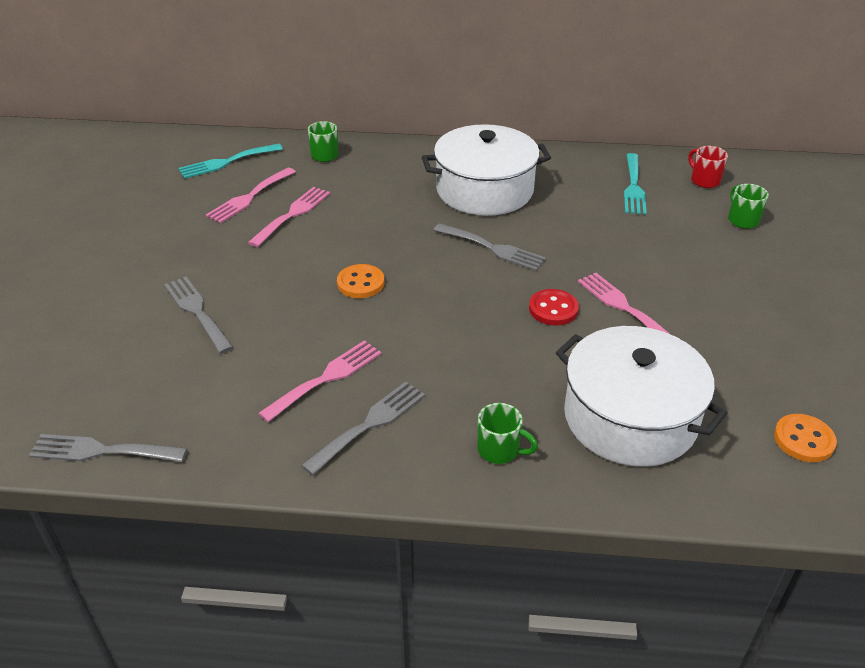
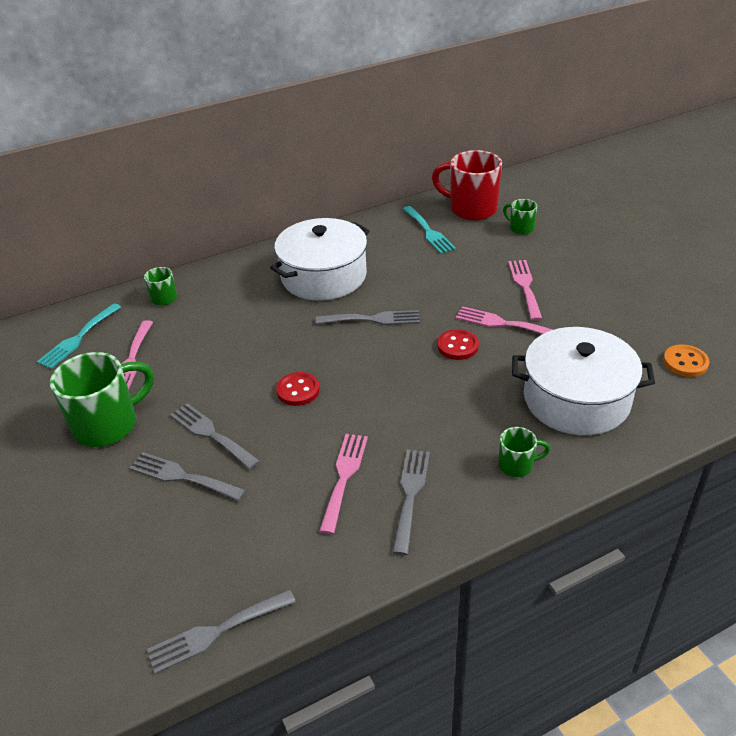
camera: 30 degrees left, 0 degrees up
pink fork [248,187,330,247] -> pink fork moved to [508,260,542,321]
orange button [337,264,384,298] -> red button [276,372,320,406]
red mug [688,146,728,188] -> red mug [432,150,502,220], size x2.02
none -> green mug [50,352,154,447]
none -> grey fork [170,403,260,470]

